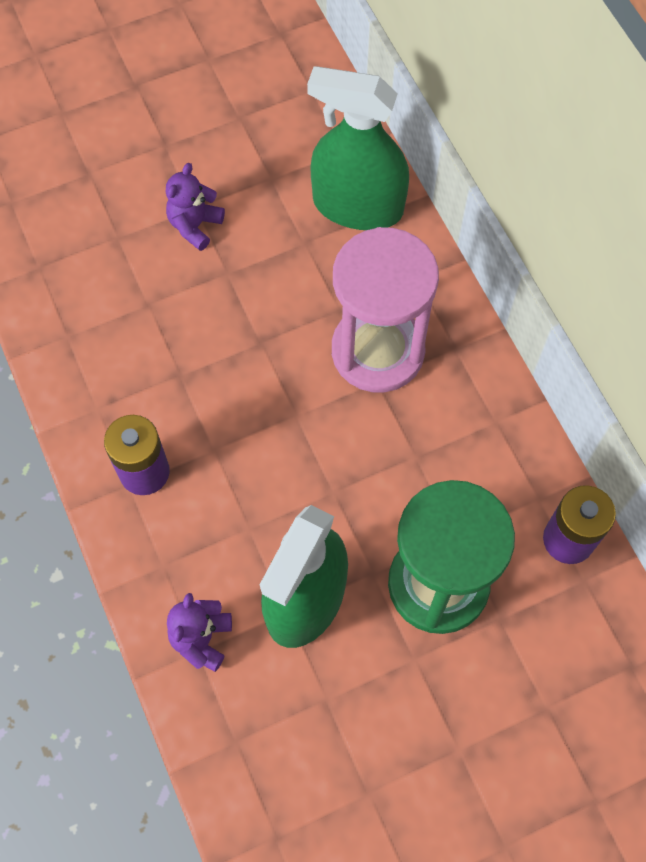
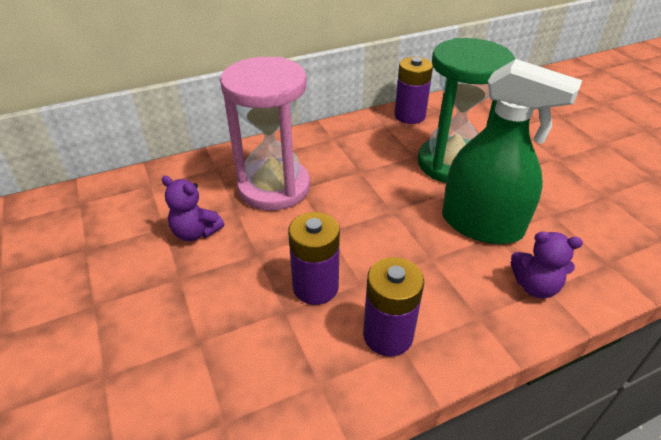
camera: 90 degrees left, 25 degrees down
purple teddy bear [166,163,225,251] -> purple teddy bear moved to [162,176,224,241]
green spray bottle [307,66,409,230] -> none
none -> purple battery [288,212,340,305]

